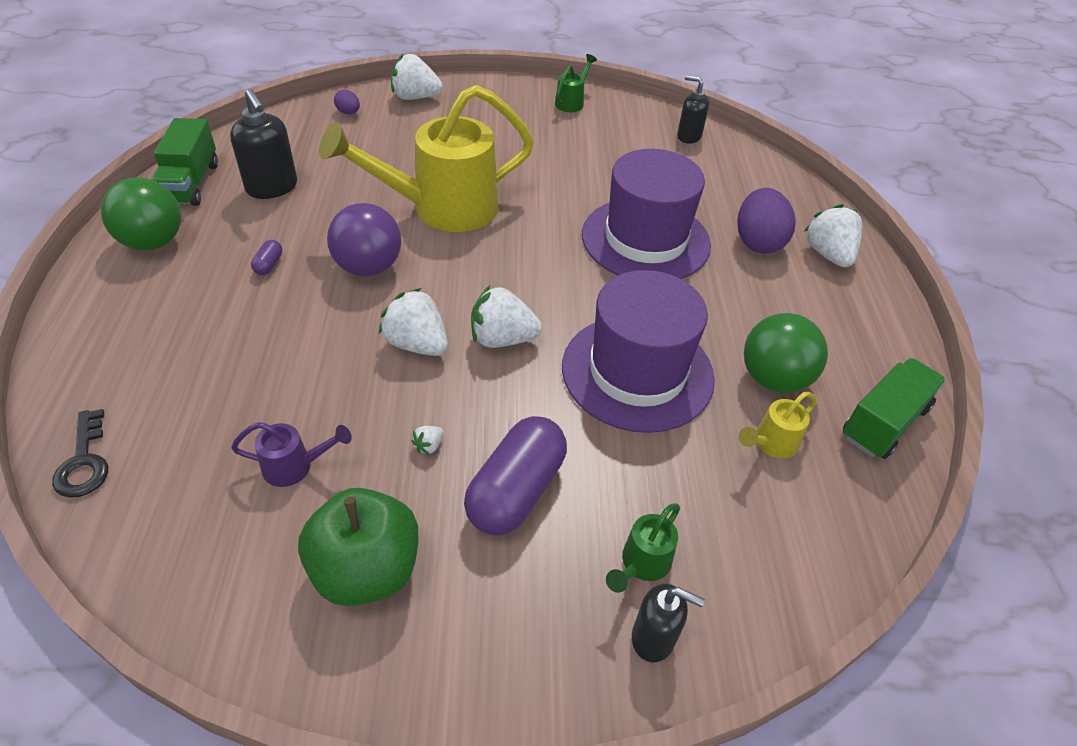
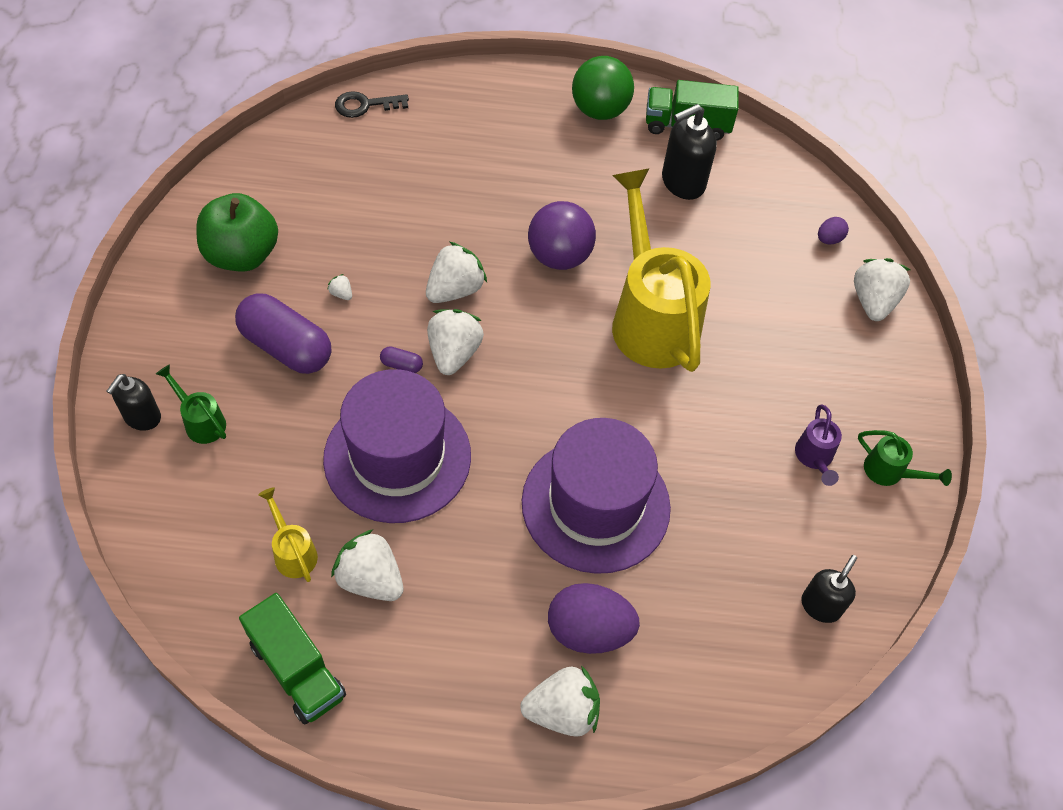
camera: 95 degrees right, 10 degrees up
purple watering can [231,422,352,487] -> purple watering can moved to [795,404,842,486]
purple capsule [251,240,282,275] -> purple capsule moved to [380,346,423,373]
green ball [744,313,828,393] -> white strawberry [331,529,404,601]

